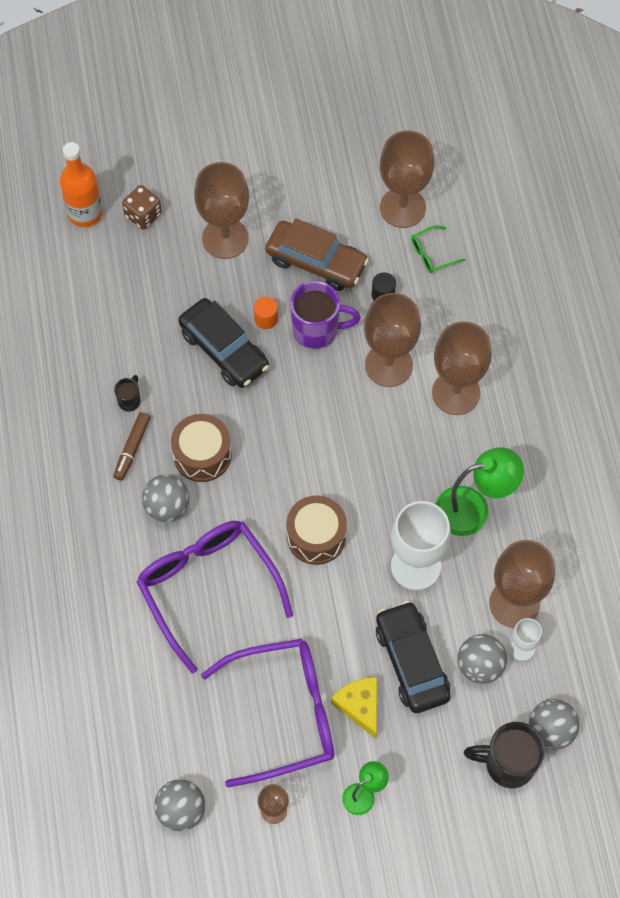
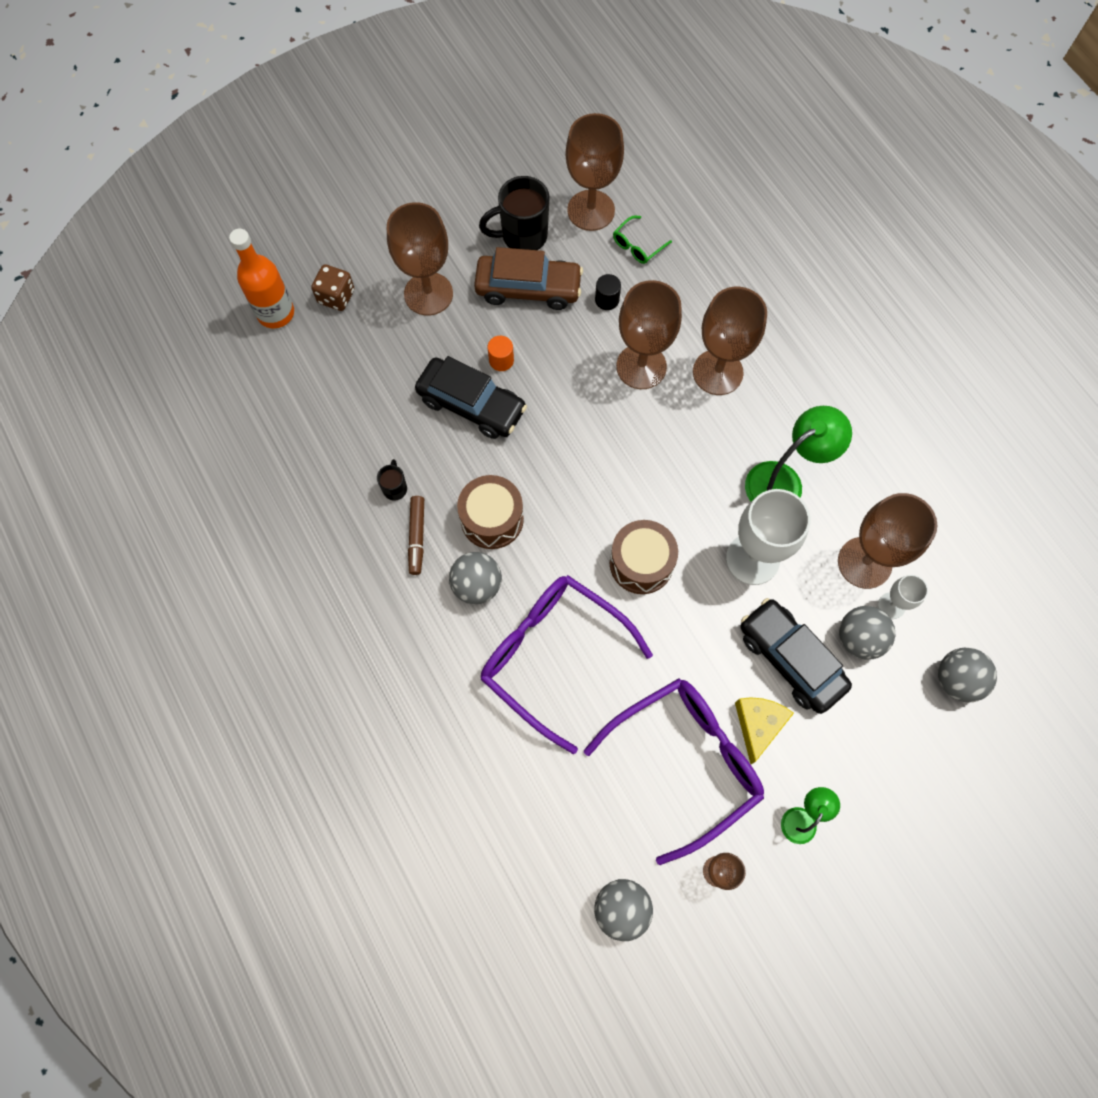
camera: 20 degrees left, 5 degrees up
purple mug [290,281,361,349] -> none
yellow cheese [331,677,377,739] -> yellow cheese turned 60 degrees clockwise [735,697,794,764]
black mug [464,722,545,788] -> black mug moved to [479,176,550,250]

